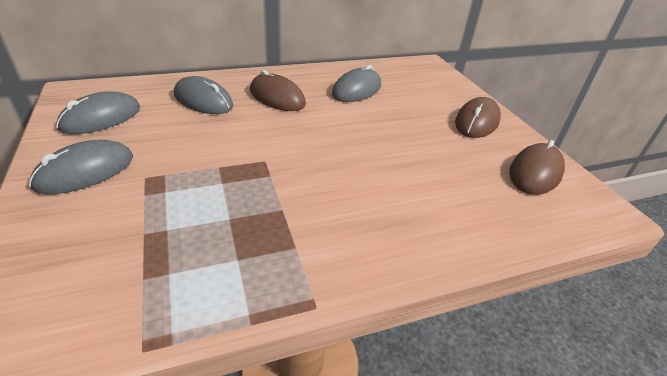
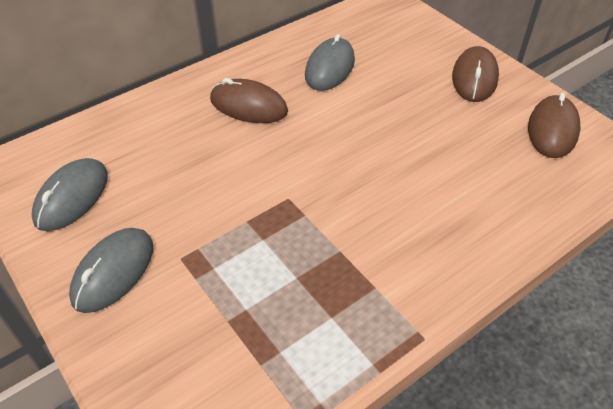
camera: 15 degrees left, 10 degrees up
grey mouse [174,76,233,114] -> none

